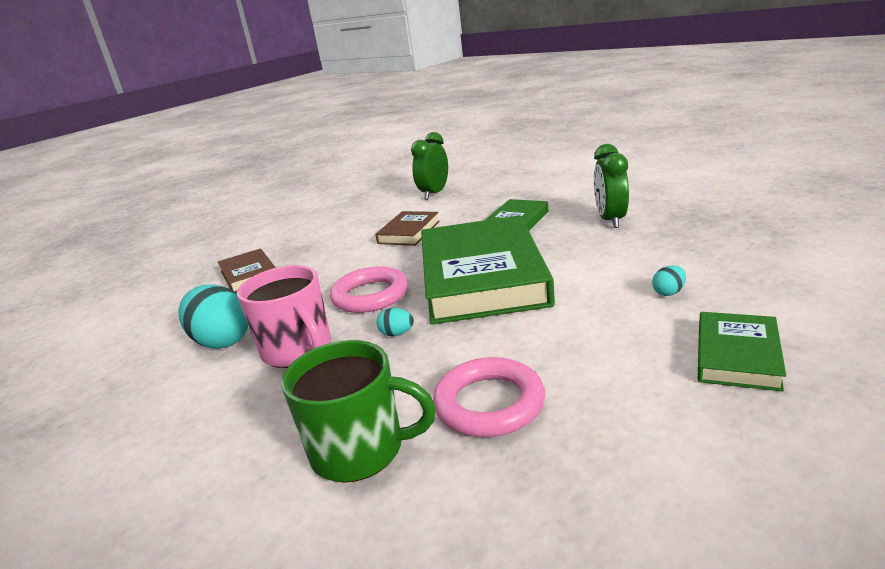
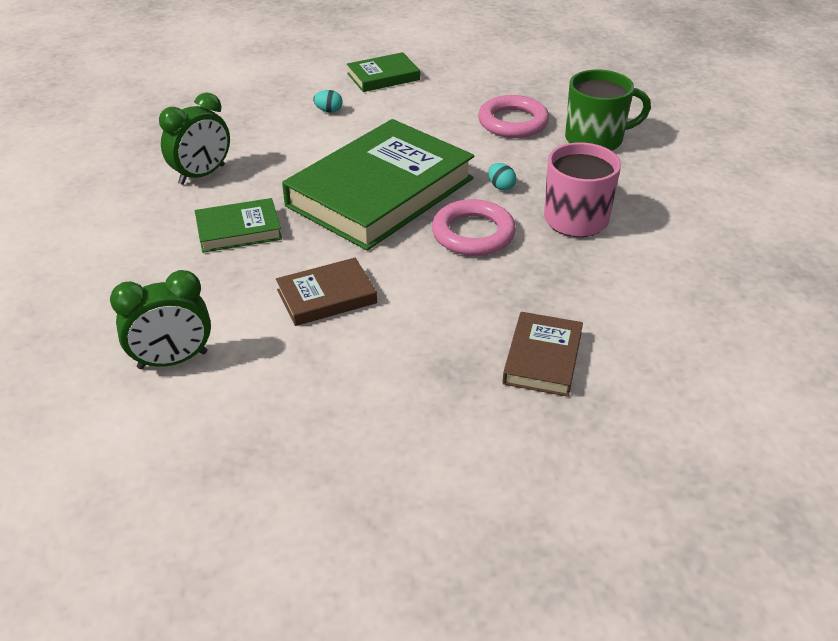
camera: 140 degrees left, 15 degrees up
turquoise egg [179,285,248,349] -> none
green mug [281,340,436,483] -> green mug turned 120 degrees clockwise [565,69,651,151]

